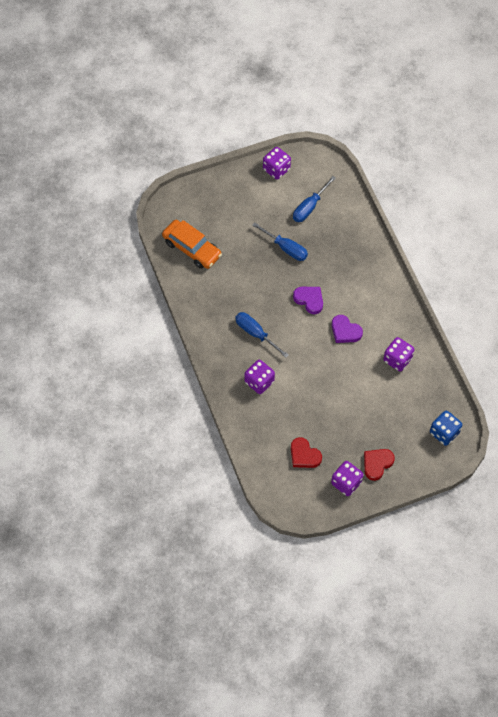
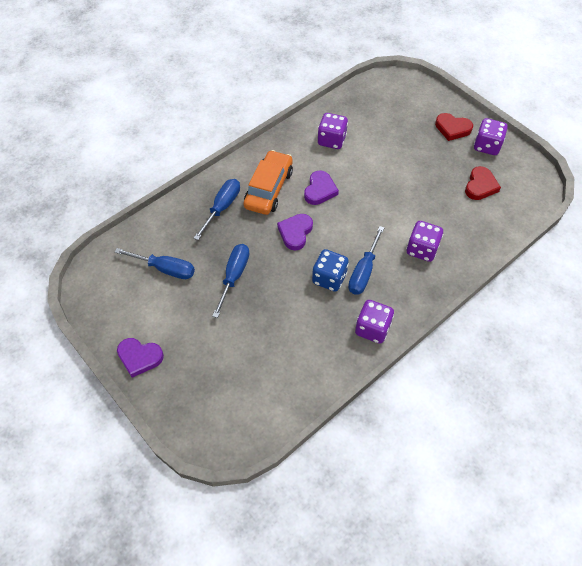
camera: 110 degrees left, 5 degrees down
orange car [162,220,222,269] -> orange car moved to [244,150,293,215]
purple dice [263,147,291,180] -> purple dice moved to [355,300,394,344]
blue dice [430,411,462,446] -> blue dice moved to [312,249,349,292]
none -> purple heart [117,338,164,378]
none -> blue screwdriver [194,179,240,240]

